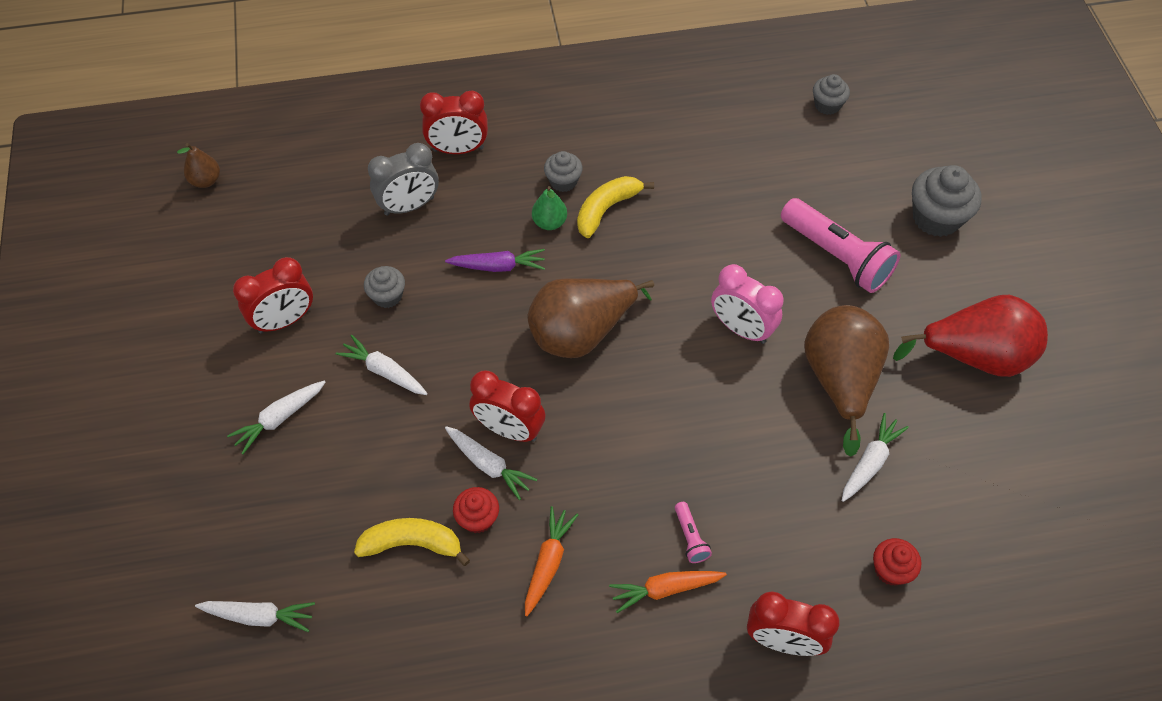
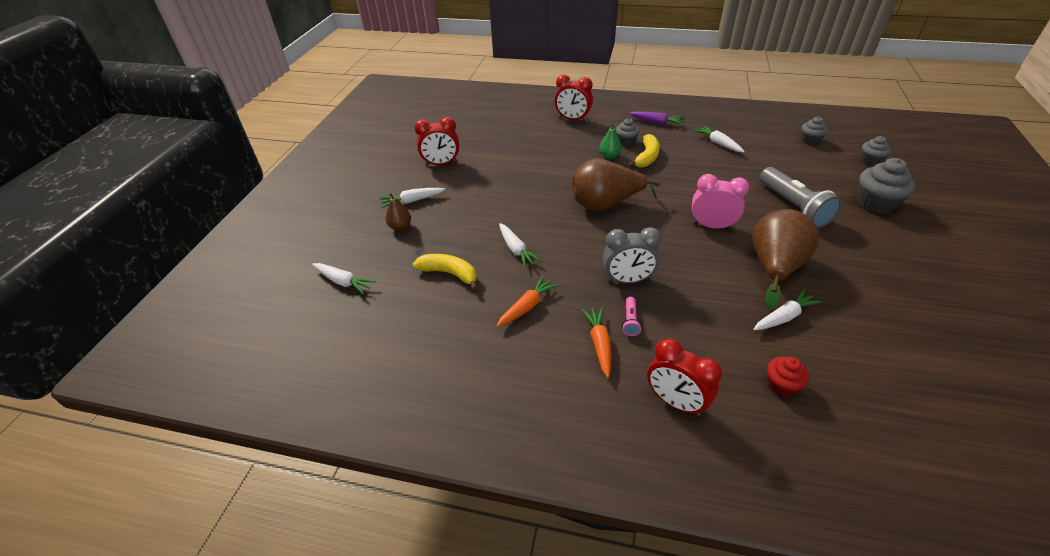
camera: 25 degrees right, 15 degrees down
brown pear [177,143,220,188] -> brown pear moved to [381,193,411,231]
white carrot [335,335,428,395] -> white carrot moved to [694,125,745,153]
grey cupcake [364,266,405,308] -> grey cupcake moved to [861,136,891,166]
grey clock [368,143,439,216] -> grey clock moved to [603,227,661,284]
purple carrot [445,249,545,272] -> purple carrot moved to [629,111,685,125]
red cupcake [453,487,499,533] -> none
red clock [469,370,545,442] -> none
yellow banana [577,176,654,238] -> yellow banana turned 135 degrees clockwise [628,134,660,168]
orange carrot [609,571,727,613] -> orange carrot turned 75 degrees clockwise [582,307,611,378]
pink clock [711,264,784,344] -> pink clock turned 135 degrees clockwise [692,174,749,229]
pink flashlight [781,198,901,293] -> grey flashlight [760,167,842,228]
red pear [893,295,1048,377] -> none

